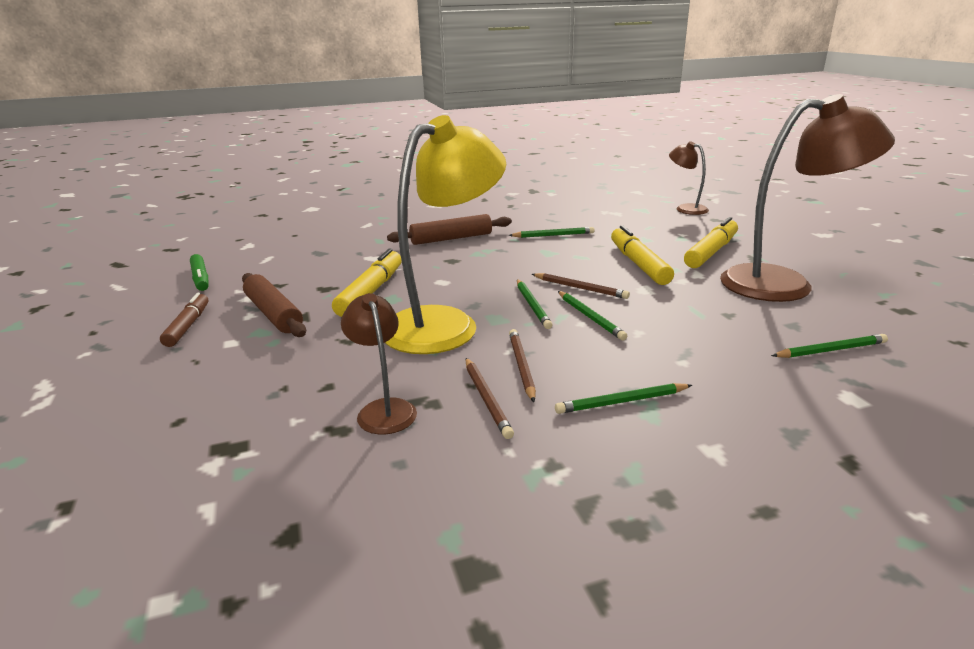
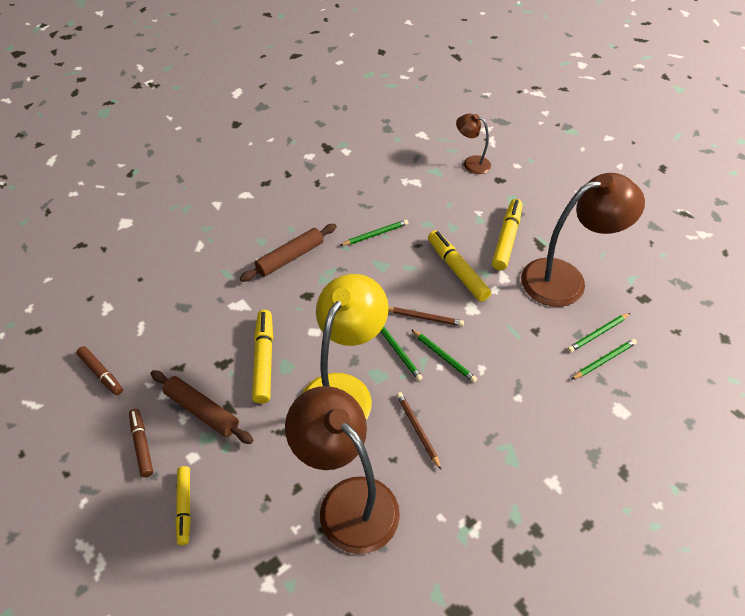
camera: 20 degrees left, 25 degrees up
green marker [190,254,208,291] -> brown marker [76,346,123,395]
brown lamp [341,293,417,435] -> brown lamp [285,386,400,554], size x2.02
brown pencil [466,358,514,439] -> none
green pencil [555,383,692,414] -> green pencil moved to [568,313,630,353]
none -> yellow marker [175,466,191,545]

